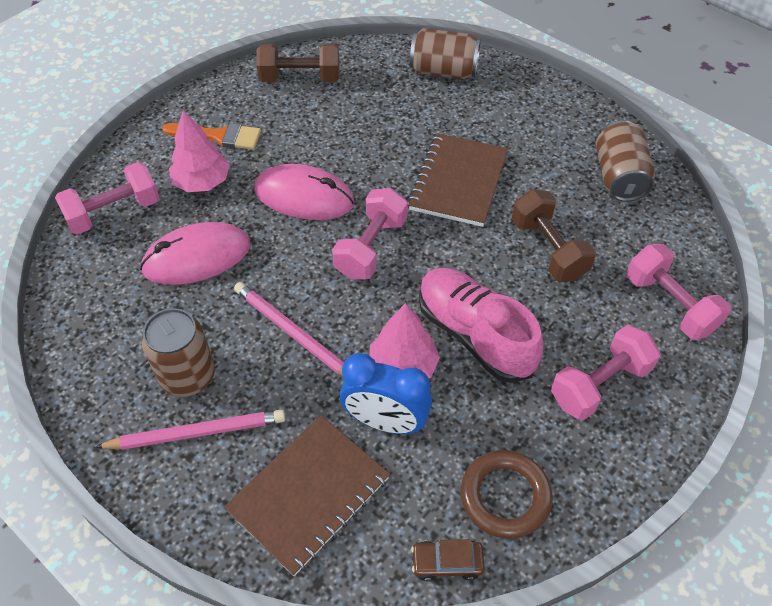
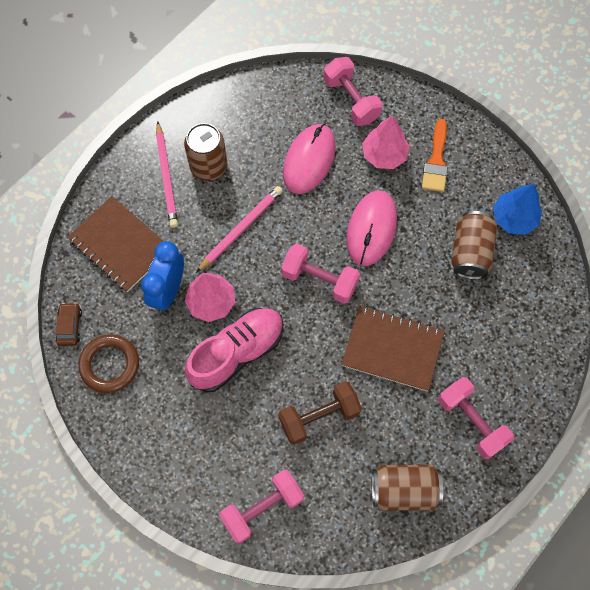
camera: 90 degrees right, 15 degrees up
pink mouse [140,222,250,285] -> pink mouse turned 45 degrees clockwise [283,124,335,194]
brown dumbbell [257,43,339,82] -> blue tree [493,184,542,235]
brown can [410,28,481,79] -> brown can moved to [452,211,498,280]
pink dumbbell [551,325,660,420] -> pink dumbbell moved to [438,377,514,459]

